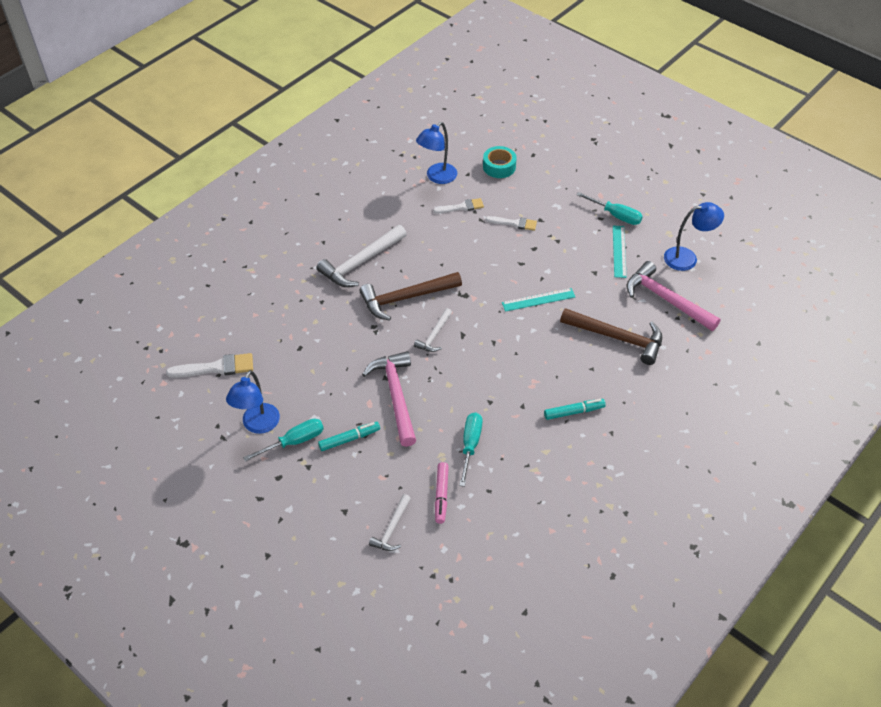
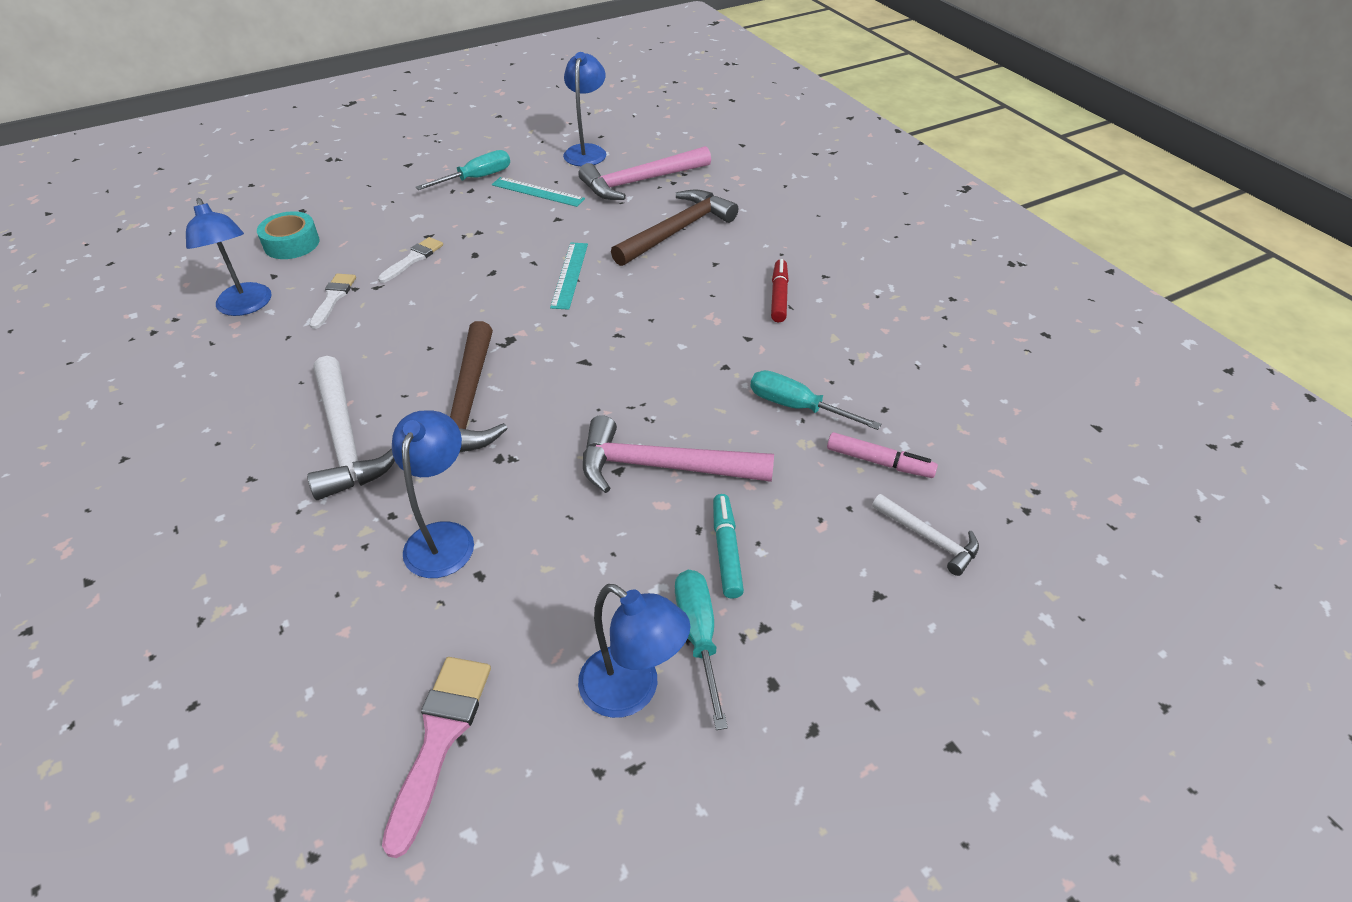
camera: 70 degrees left, 5 degrees down
white brush [166,353,253,378] -> pink brush [382,657,491,858]
white hammer [414,308,452,352] -> none
turquoise marker [544,399,606,420] -> red marker [771,259,789,322]
none -> blue lamp [392,410,474,578]

